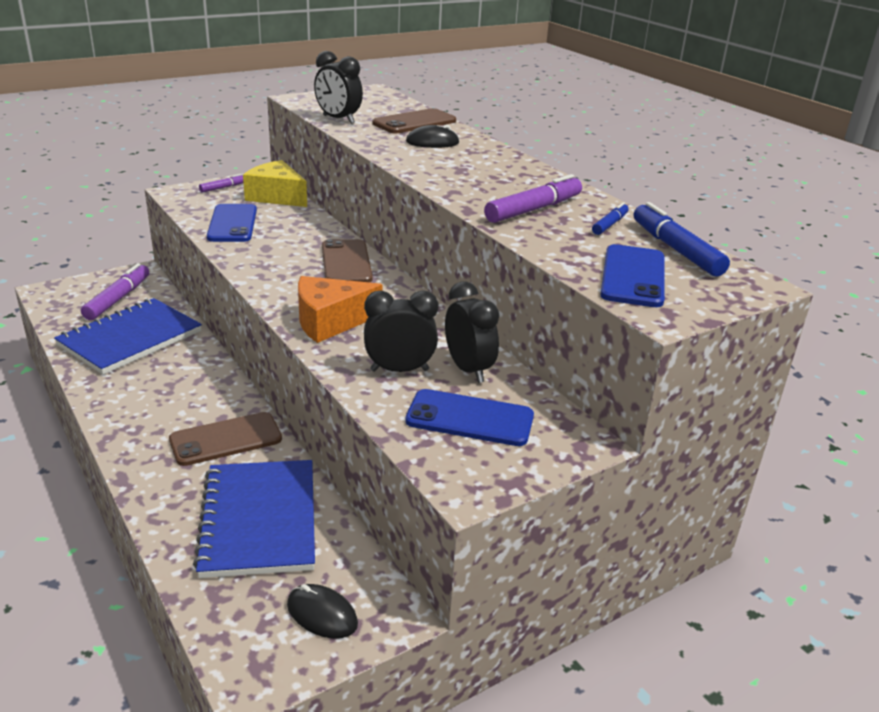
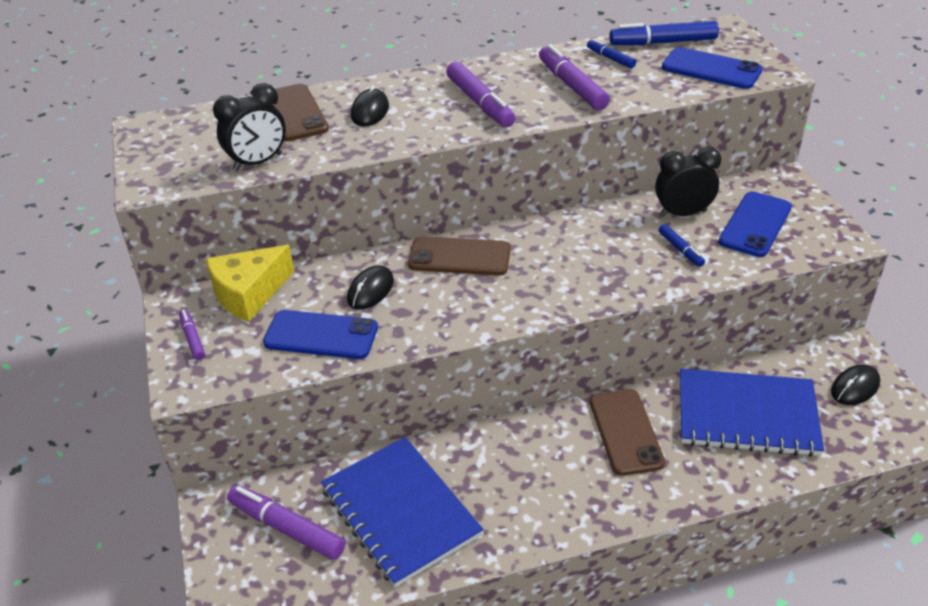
camera: 70 degrees left, 10 degrees up
orange cheese [298,276,382,343] -> none
black clock [364,290,438,372] -> blue marker [658,224,705,267]
none -> black mouse [347,266,394,310]
none -> purple marker [446,62,515,127]

